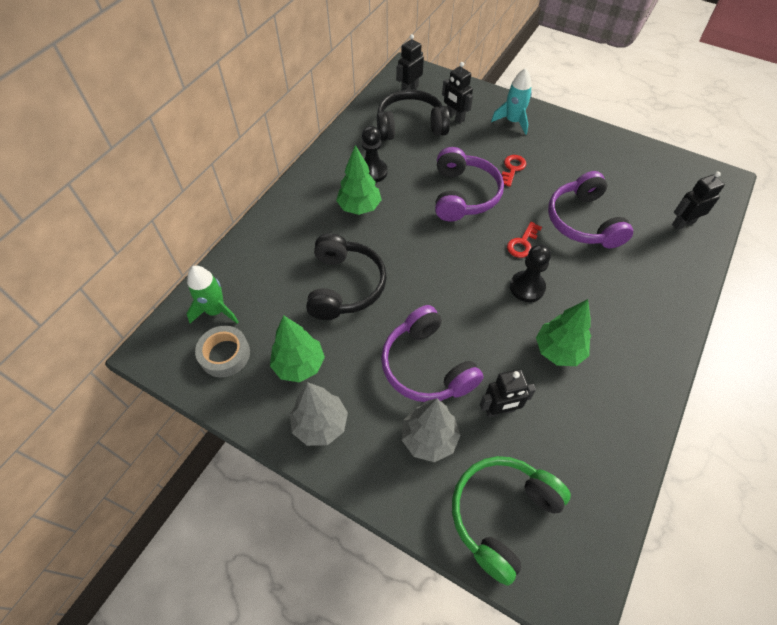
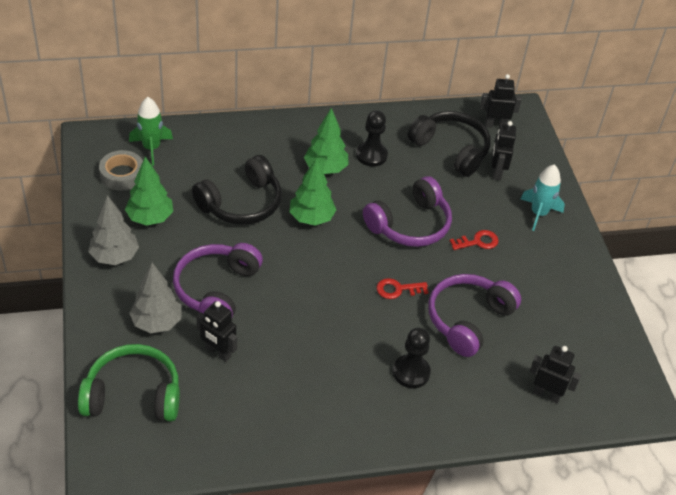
camera: 45 degrees right, 10 degrees down
black pawn [510,244,551,302] -> black pawn moved to [393,328,431,388]
green tree [536,299,591,366] -> green tree moved to [289,158,336,226]

